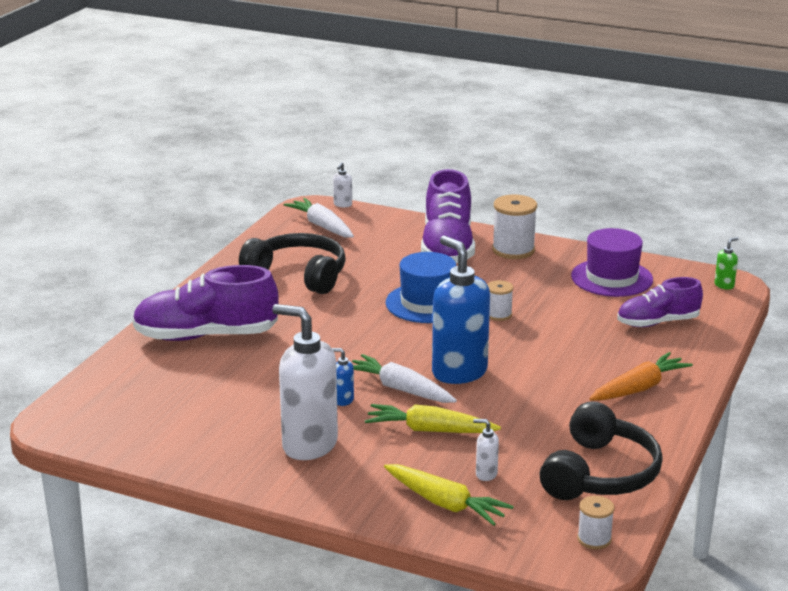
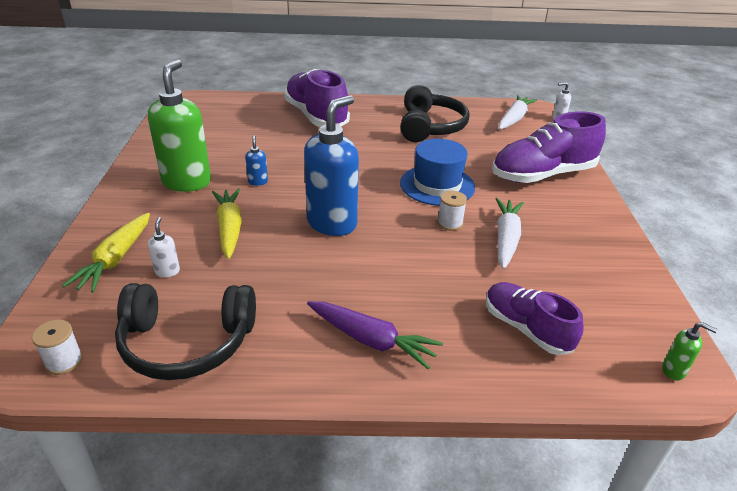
camera: 65 degrees right, 10 degrees up
white soap dispenser [272,304,338,460] -> green soap dispenser [148,60,211,192]
white carrot [352,354,457,403] -> white carrot moved to [496,198,524,269]
white spool [492,194,537,259] -> none
purple hat [571,228,653,297] -> none
orange carrot [589,352,693,401] -> purple carrot [307,301,443,369]

